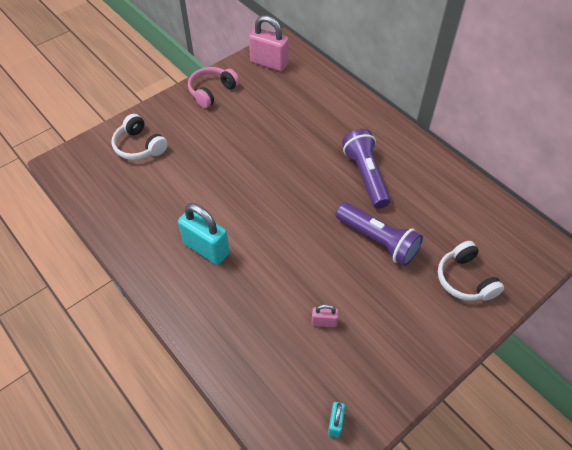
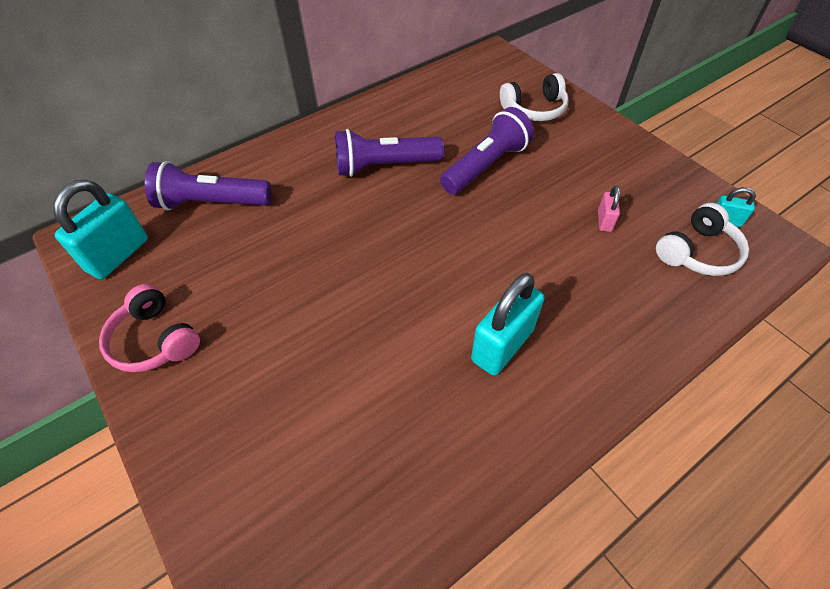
camera: 85 degrees left, 0 degrees up
white headphones [111,114,168,160] -> white headphones moved to [656,203,749,276]
pink padlock [249,15,289,71] -> turquoise padlock [54,179,148,279]
none -> purple flashlight [145,161,271,210]

